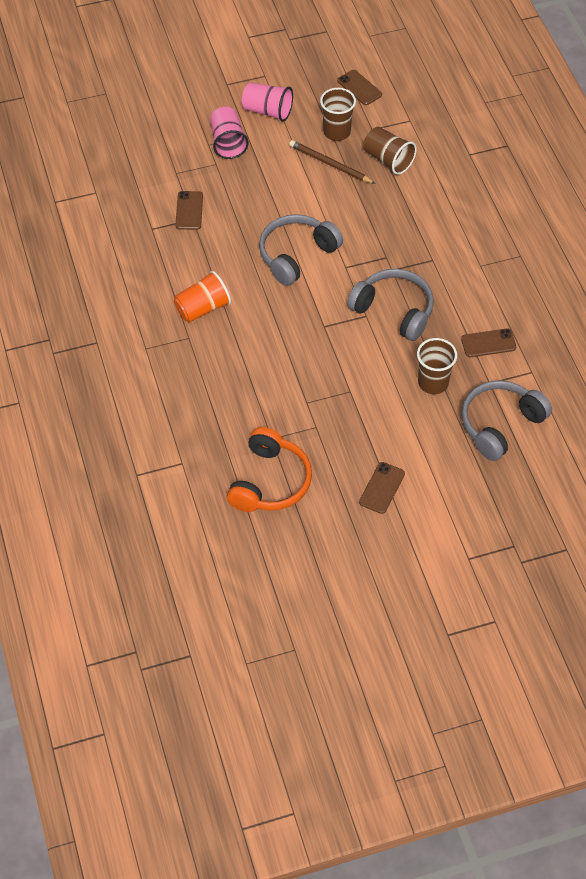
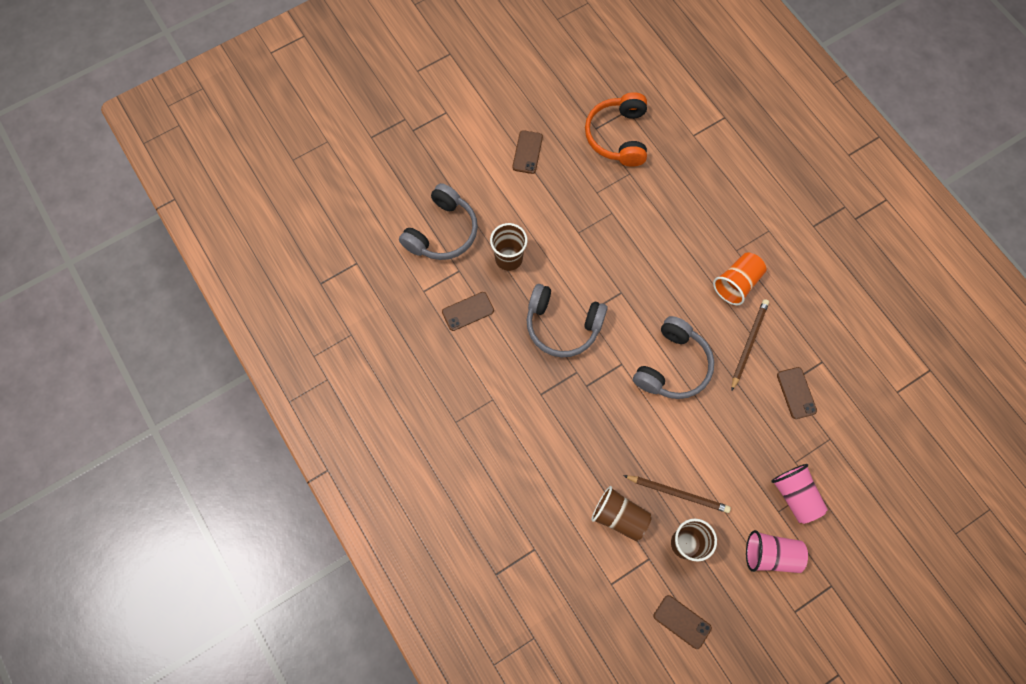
camera: 165 degrees right, 15 degrees up
none -> brown pencil [731,299,769,391]

